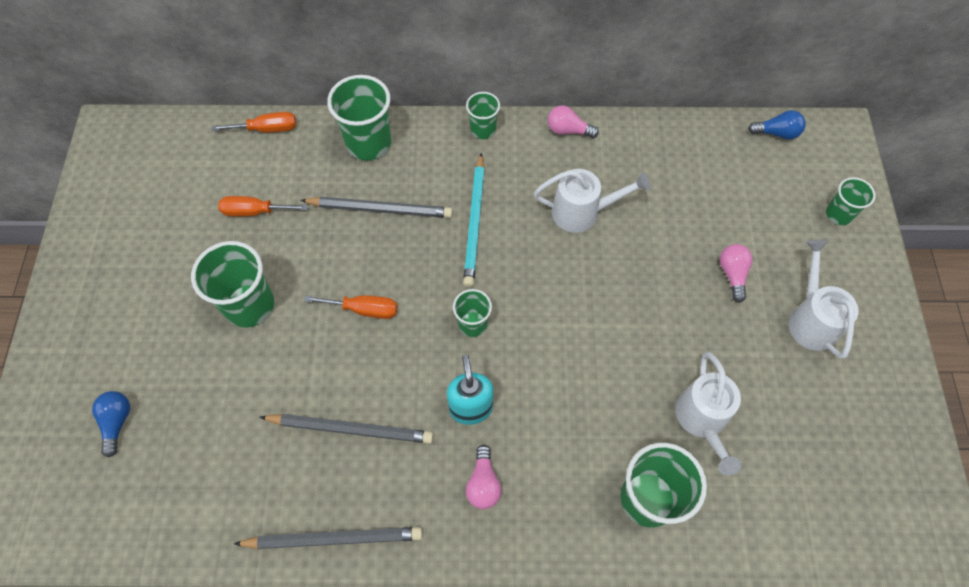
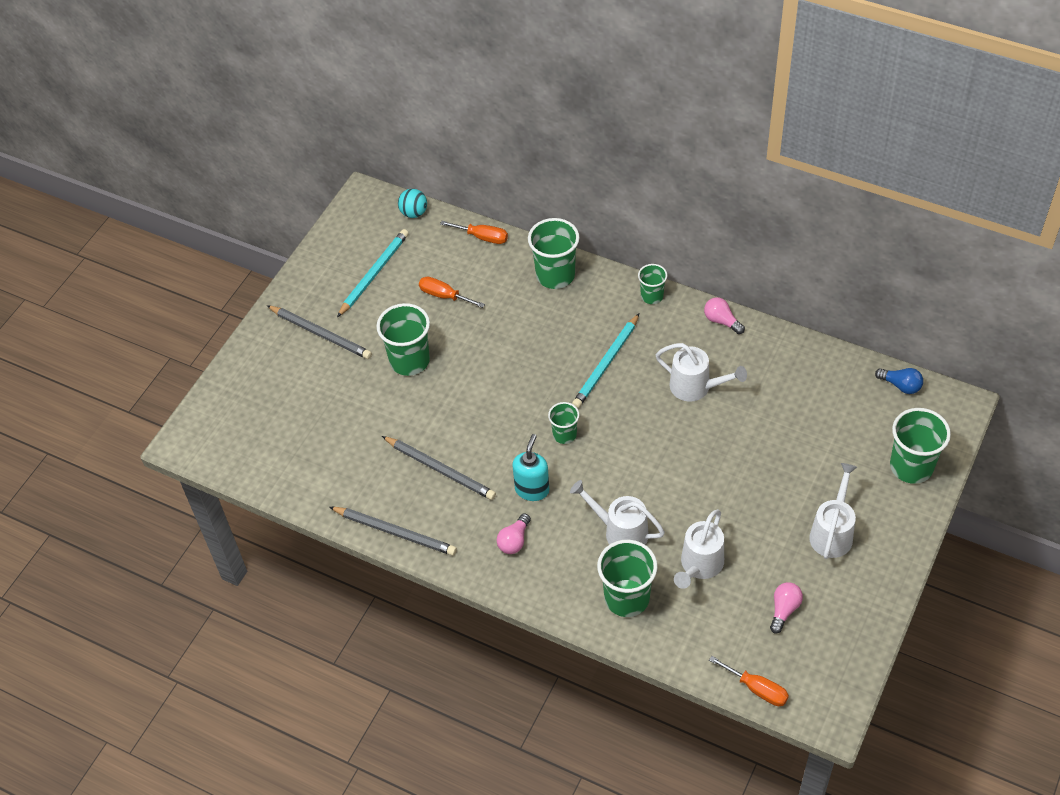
camera: 30 degrees right, 10 degrees down
blue light bulb [92,391,130,457] -> none
grey pencil [300,197,453,218] -> grey pencil moved to [266,305,372,359]
orange screwdriver [304,295,397,319] -> orange screwdriver moved to [709,656,789,706]
pink light bulb [720,244,753,303] -> pink light bulb moved to [770,582,803,633]
green cup [826,177,876,225] -> green cup [890,408,951,484], size x1.76
none -> turquoise pencil [337,229,409,317]
none -> turquoise ball [398,189,427,218]
none -> white watering can [570,480,665,545]

